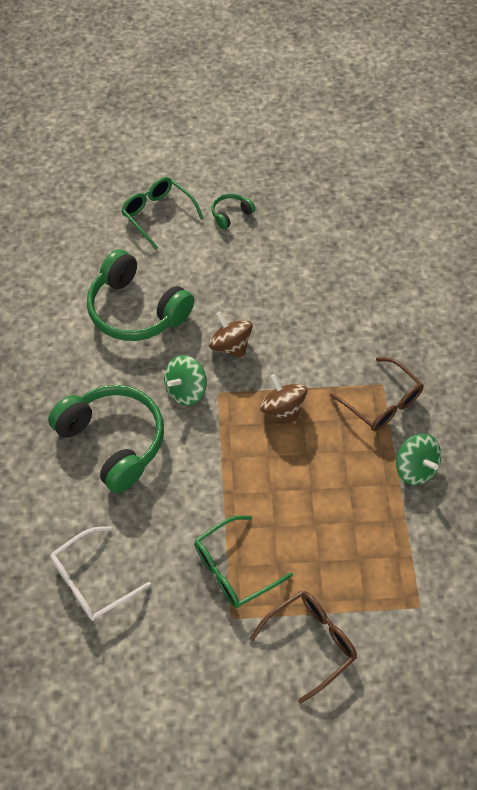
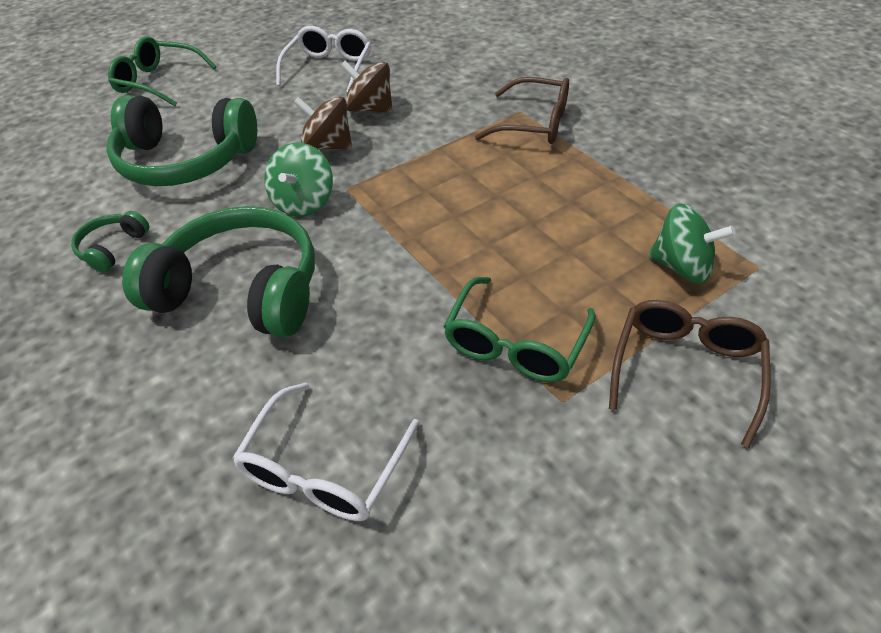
camera: 30 degrees left, 10 degrees down
green headphones [212,193,255,229] -> green headphones moved to [71,211,149,273]
brown spinning top [260,374,307,424] -> brown spinning top moved to [341,61,392,113]
green spinning top [396,433,441,485] -> green spinning top moved to [648,203,736,283]
none -> white glasses [276,26,371,93]

